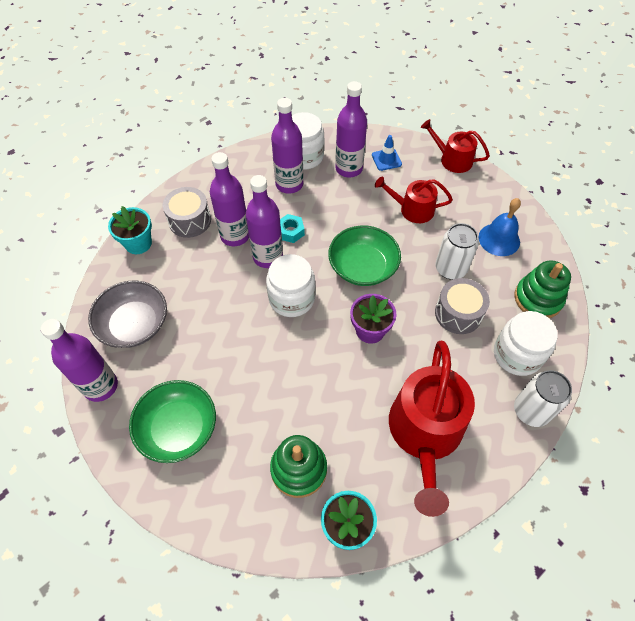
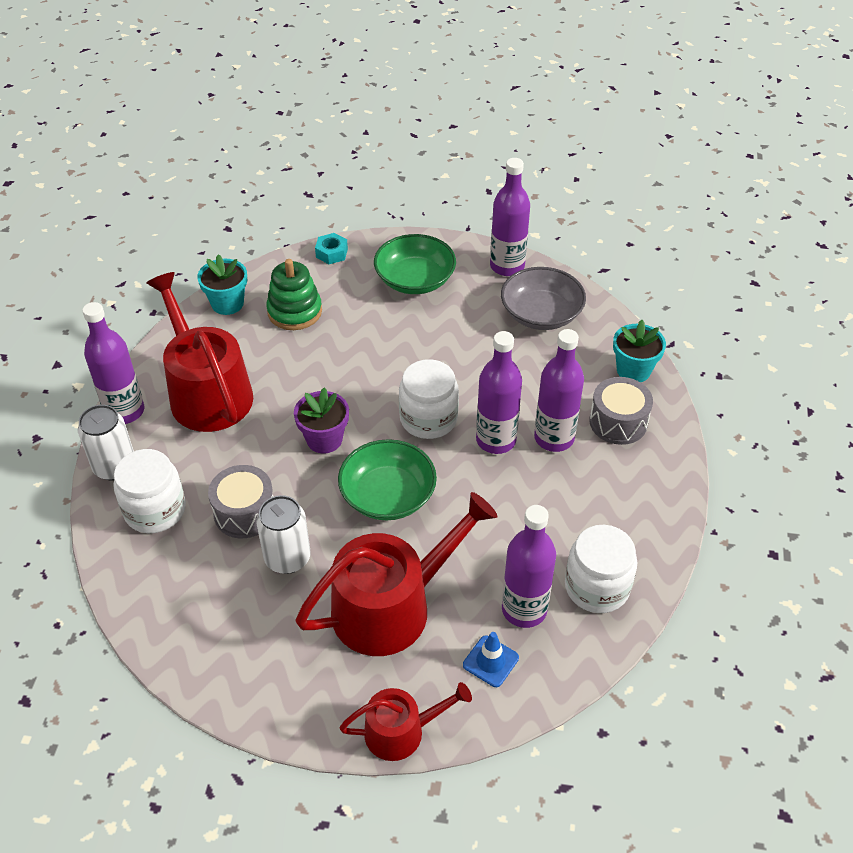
camera: 140 degrees right, 10 degrees down
purple bottle [271,98,304,194] -> purple bottle moved to [82,302,144,424]
turquoise nut [280,214,305,243] -> turquoise nut moved to [315,233,348,264]
red watering can [375,177,453,223] -> red watering can [295,492,498,656], size x1.81
blue bell [479,198,521,256] -> none
green stacking toy [514,260,571,318] -> none

